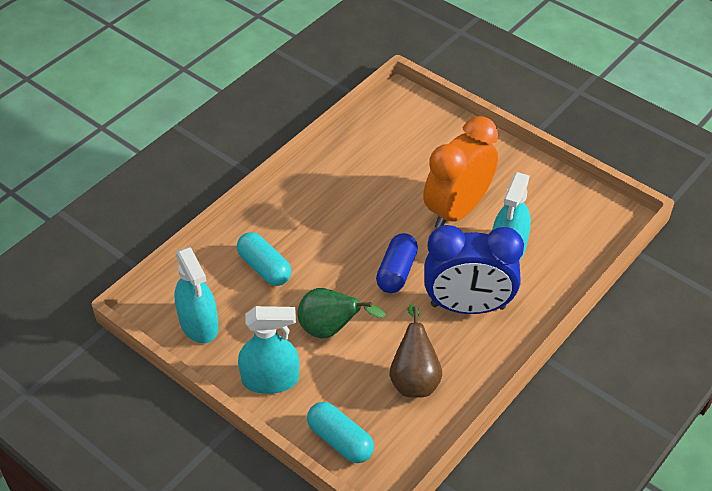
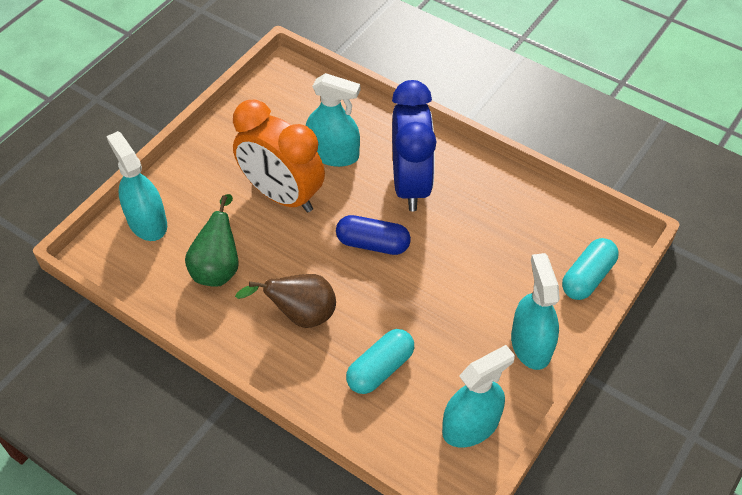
camera: 95 degrees left, 5 degrees up
green pear [297,288,386,339] -> green pear moved to [185,194,239,287]
brown pear [390,305,442,398] -> brown pear moved to [235,274,336,328]
none -> turquoise spray bottle [106,131,167,241]

